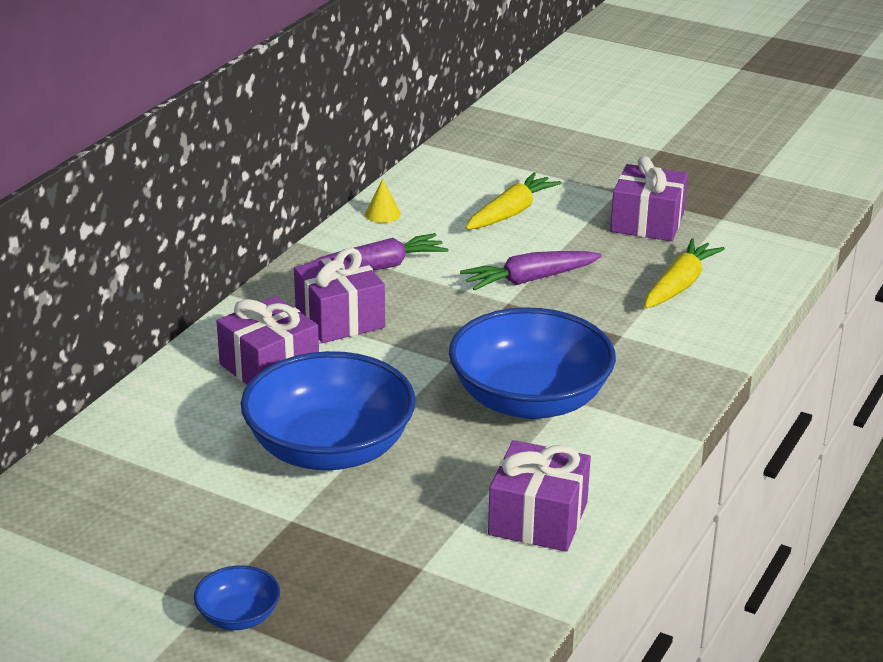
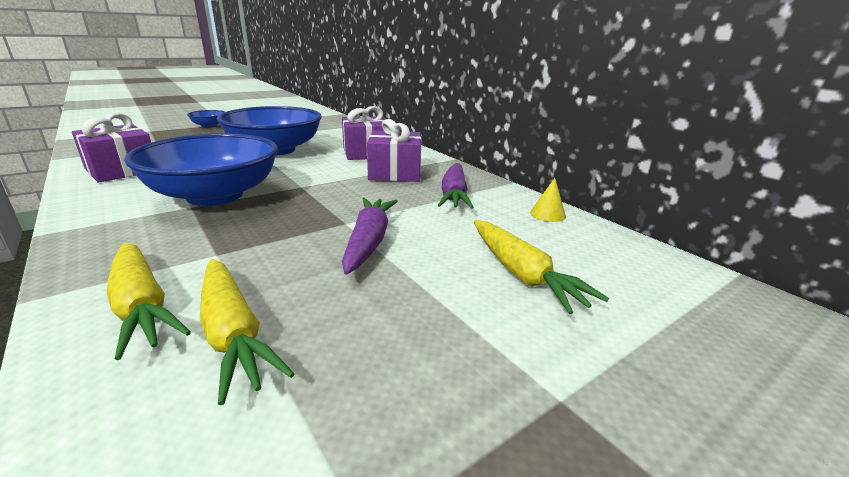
camera: 115 degrees right, 5 degrees down
purple gift [610,156,688,241] -> none
none -> yellow carrot [107,242,191,360]

